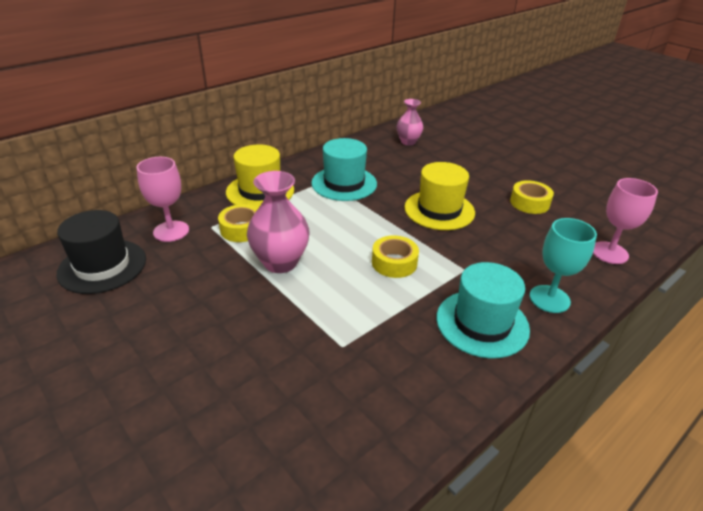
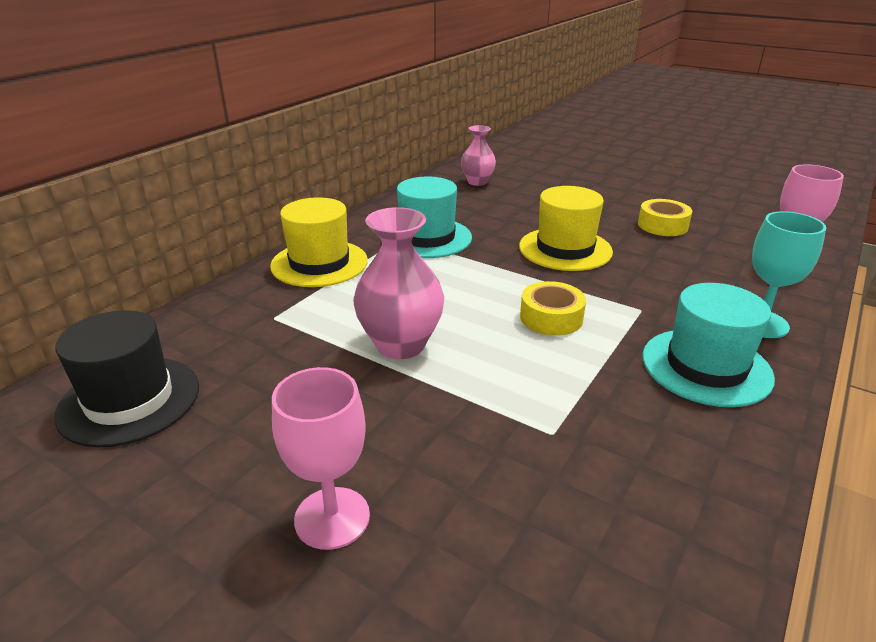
camera: 15 degrees left, 5 degrees down
pink goblet [136,157,189,242] -> pink goblet moved to [272,367,370,550]
yellow tape [218,204,258,242] -> none

